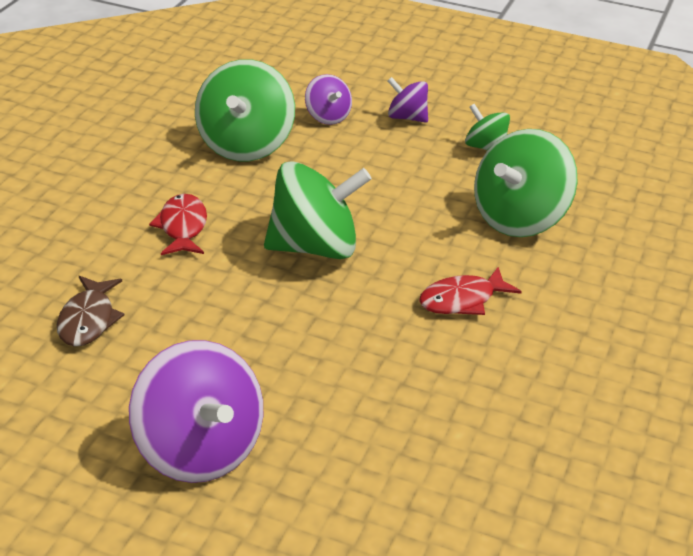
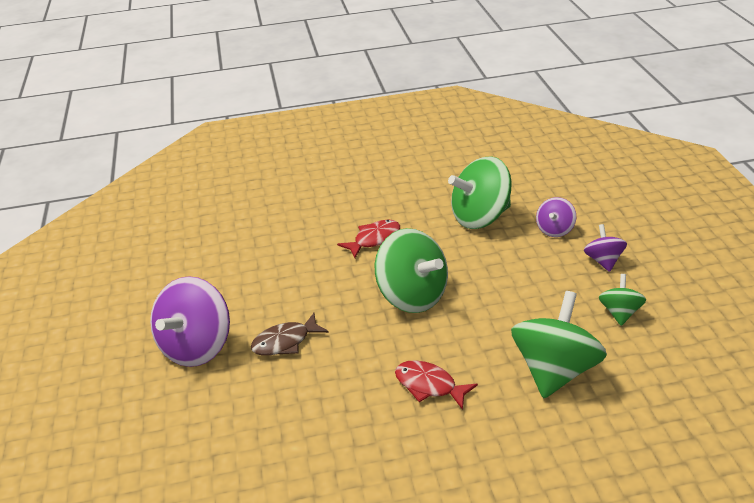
camera: 60 degrees right, 0 degrees up
brown fish [57,276,125,347] -> brown fish moved to [251,313,329,356]
green spinning top [474,129,577,237] -> green spinning top turned 105 degrees clockwise [511,291,607,398]

